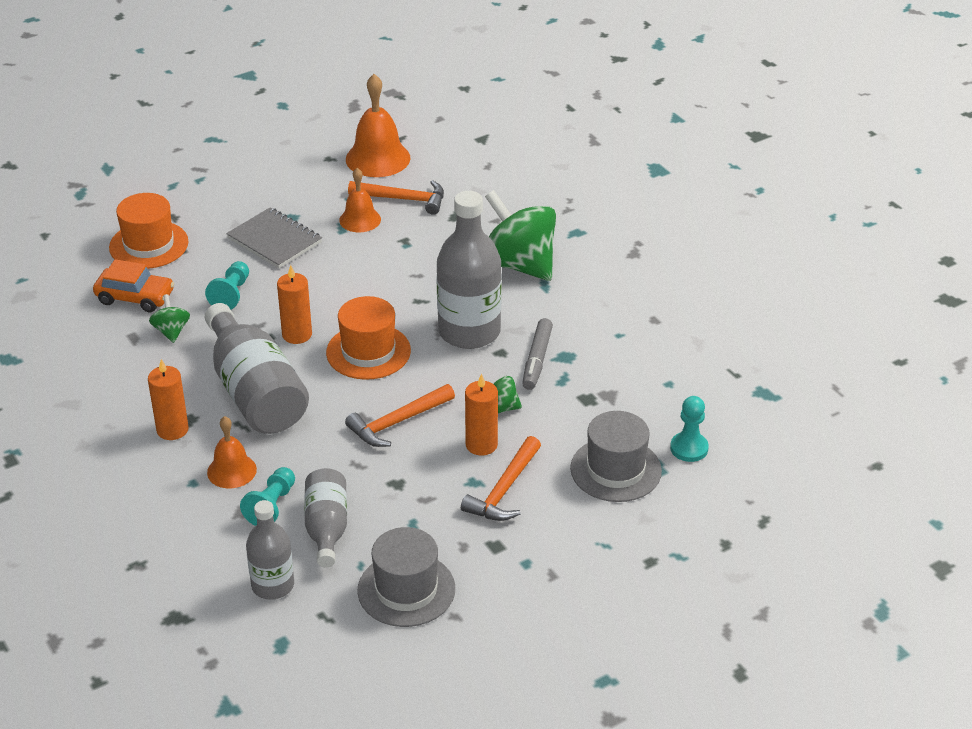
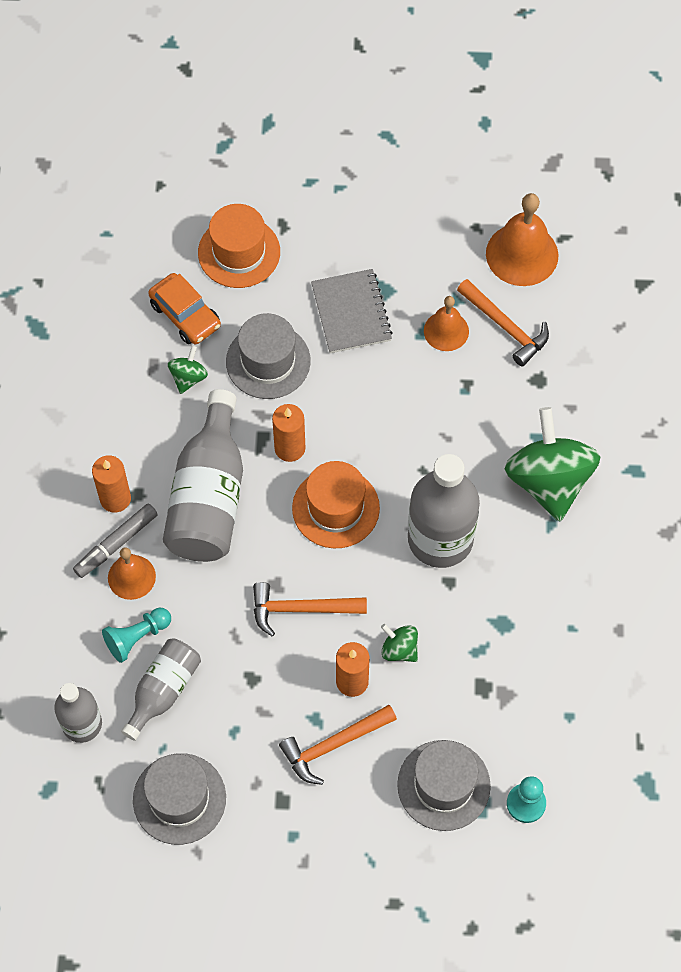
camera: 35 degrees right, 25 degrees up
turquoise pawn [205,261,249,310] -> grey hat [226,313,311,399]
grey marker [522,318,553,390] -> grey marker moved to [73,504,158,578]

